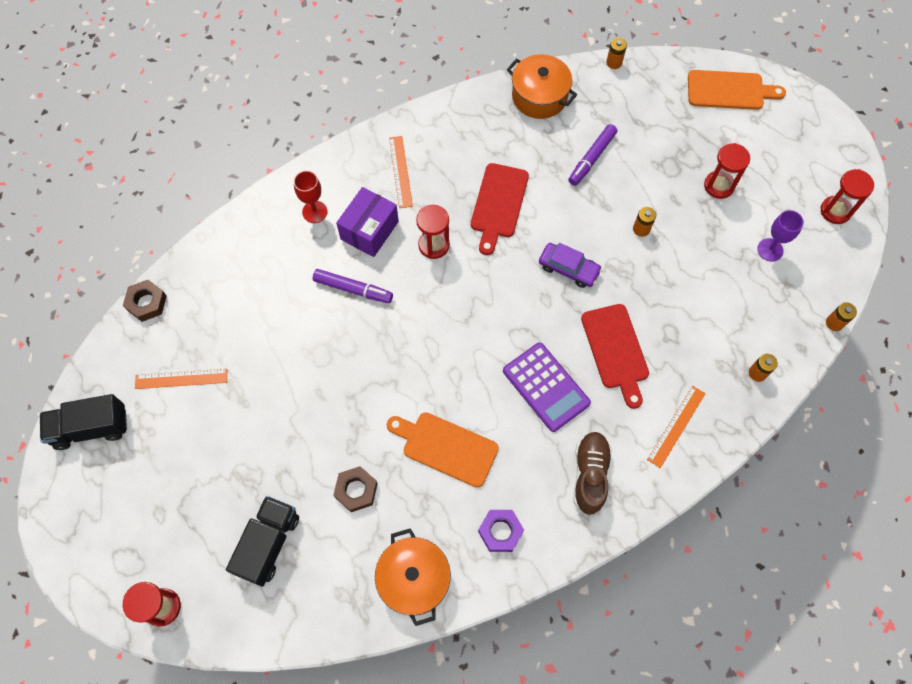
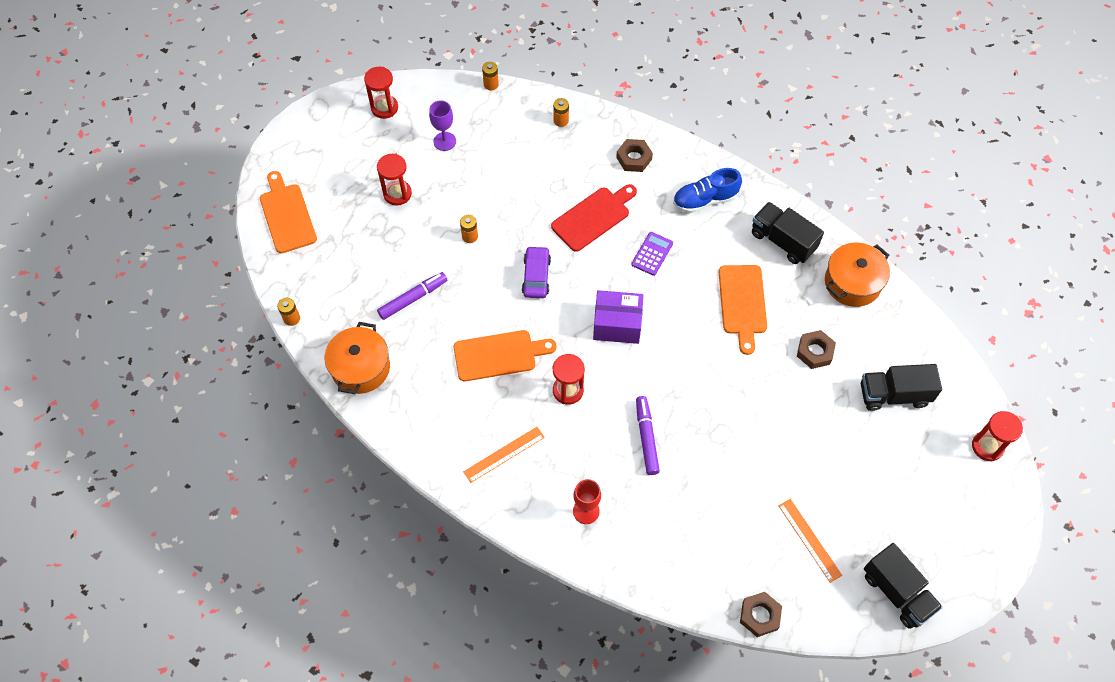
camera: 115 degrees left, 5 degrees down
purple box [336,187,399,257] -> purple box moved to [593,290,643,344]
red cutting board [471,163,529,255] -> orange cutting board [454,330,556,381]
purple nut [478,510,524,552] -> black truck [752,202,824,264]
purple calculator [503,342,591,432] -> purple calculator [631,232,673,276], size x0.60
purple marker [568,124,617,186] -> purple marker turned 45 degrees counterclockwise [377,272,447,320]
brown shoe [574,432,612,515] -> blue shoe [673,168,742,213]
orange ruler [647,386,706,468] -> brown nut [616,139,653,172]

